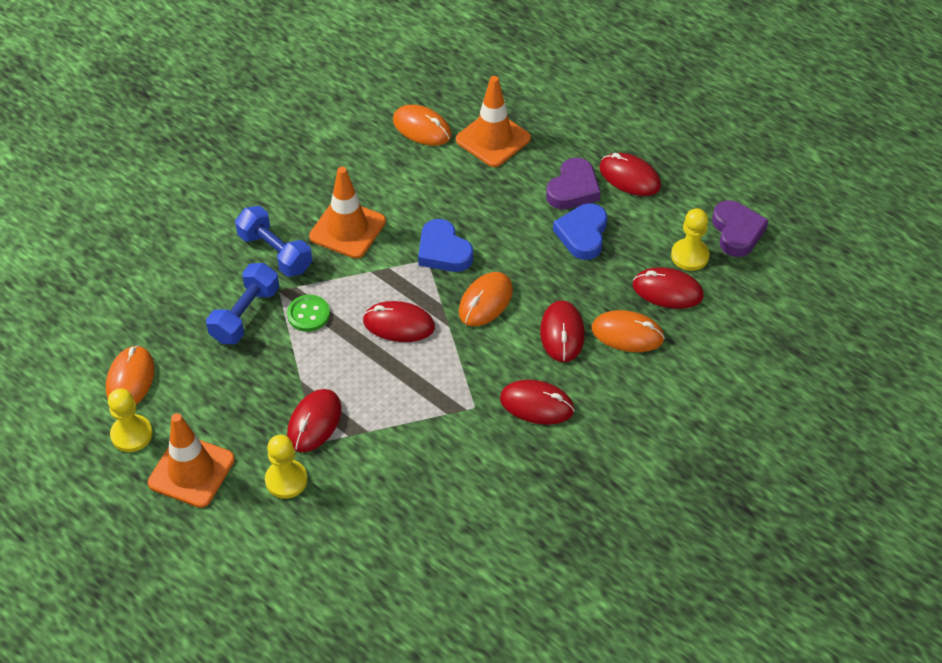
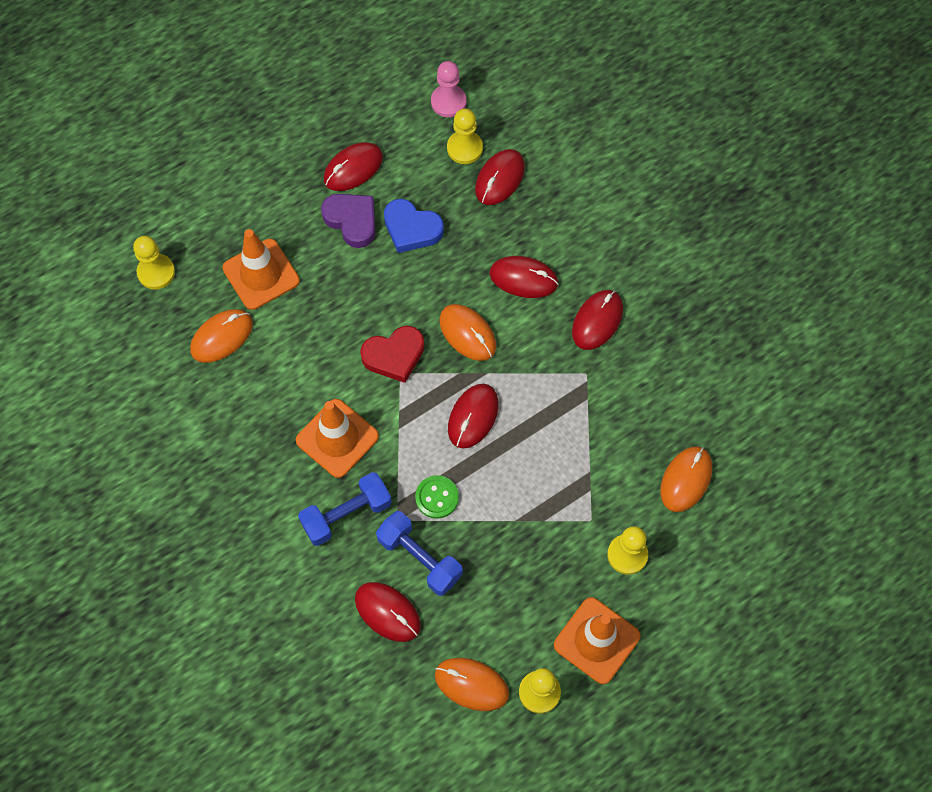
camera: 75 degrees left, 15 degrees up
red mouse [287,389,342,452] -> red mouse moved to [355,582,421,642]
blue heart [418,219,473,272] -> red heart [360,326,424,383]
orange mouse [592,310,665,352] -> orange mouse moved to [660,446,712,512]
purple heart [712,200,769,257] -> pink pawn [431,61,466,117]
none -> yellow pawn [133,236,175,290]

